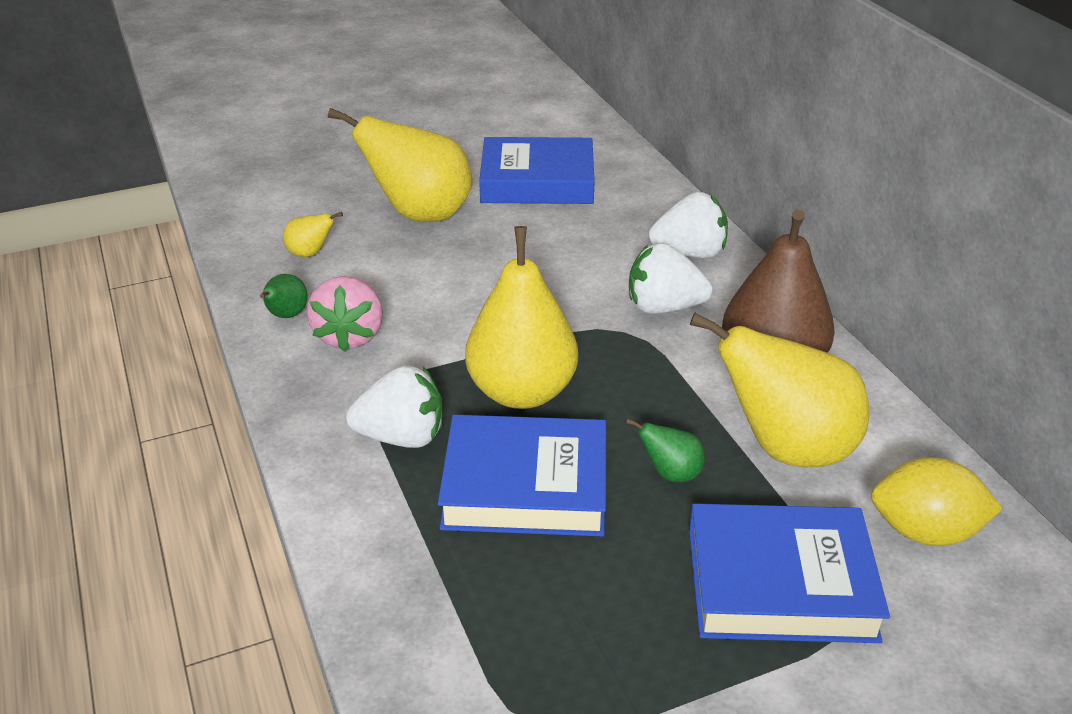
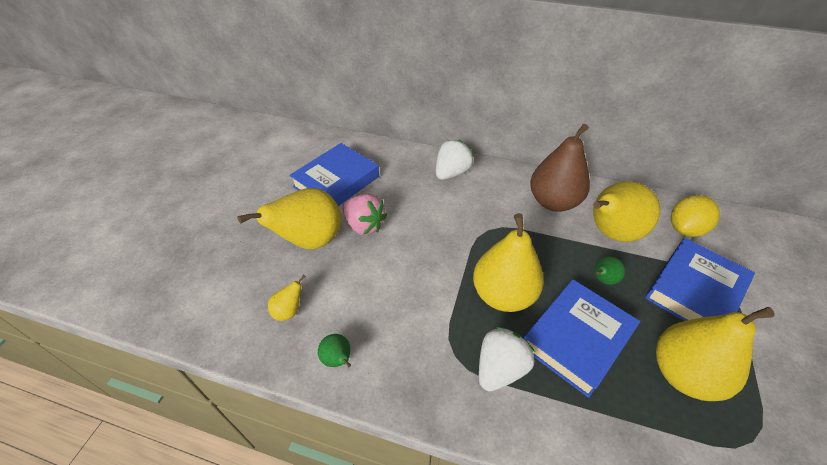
camera: 50 degrees left, 10 degrees up
pink strawberry [307,276,383,352] -> pink strawberry moved to [342,194,387,235]
white strawberry [629,243,712,314] -> none
none -> yellow pear [656,307,775,401]

